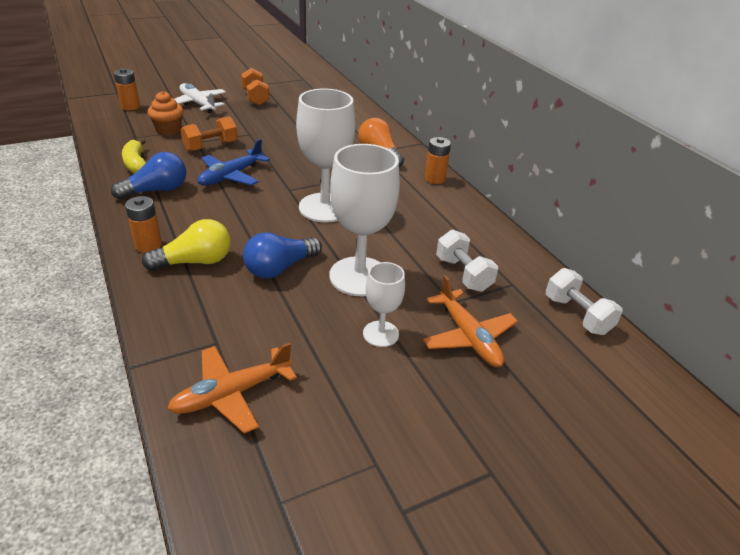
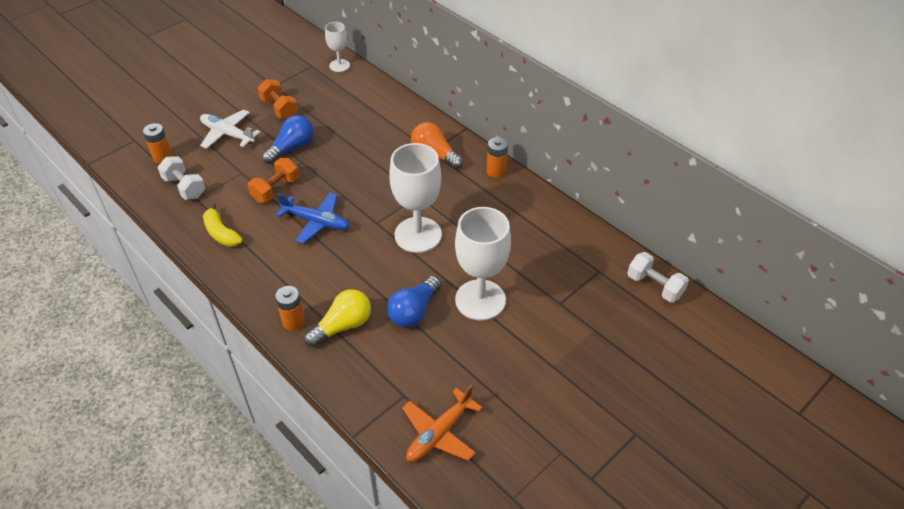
camera: 15 degrees left, 10 degrees up
blue light bulb [111,152,186,200] -> blue light bulb moved to [262,115,314,164]
orange cupcake [148,91,184,136] -> none
blue plane [197,139,270,186] -> blue plane turned 90 degrees counterclockwise [276,192,350,244]
white goblet [363,262,405,347] -> white goblet moved to [325,22,350,72]
orange plane [423,275,518,367] -> none
white dumbbell [436,230,498,292] -> white dumbbell moved to [157,156,205,200]

